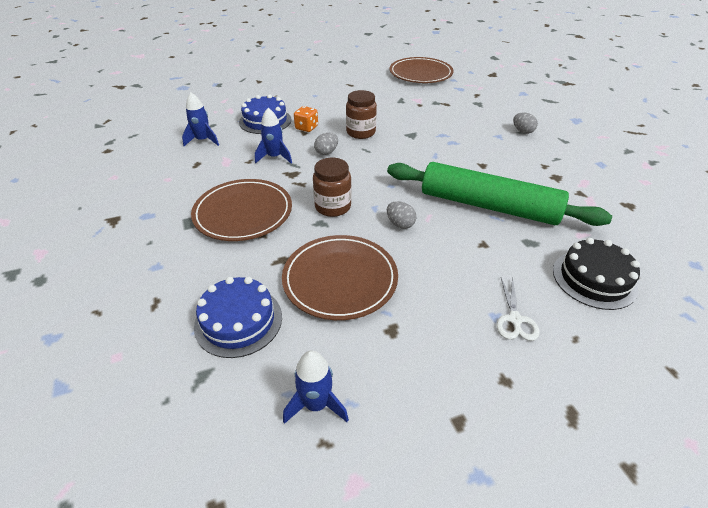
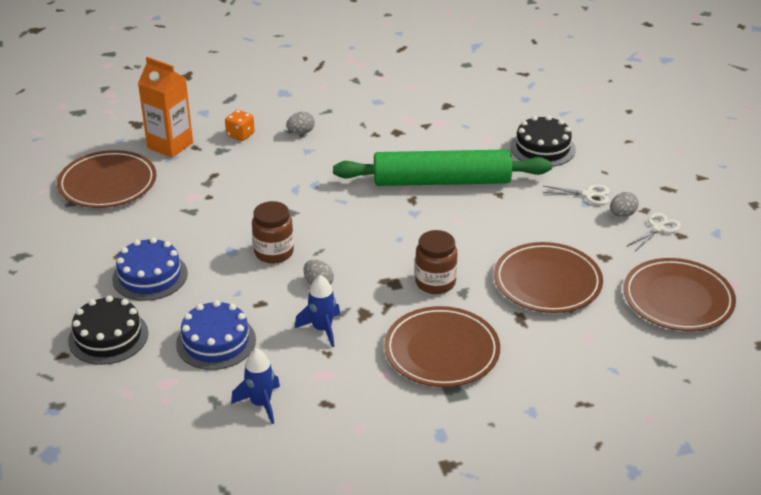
camera: 85 degrees left, 5 degrees down
blue cake [194,277,282,358] -> blue cake moved to [112,237,188,301]
blue rocket [283,351,349,424] -> brown plate [623,258,736,331]
orange dice [294,106,318,132] -> orange dice moved to [225,110,255,141]
green rolling pin [387,162,612,226] -> green rolling pin turned 60 degrees clockwise [333,150,552,186]
grey egg [387,201,416,229] -> grey egg moved to [610,192,639,217]
none -> black cake [68,296,149,365]
none -> orange carton [138,57,193,158]
none -> white scissors [627,213,681,250]

